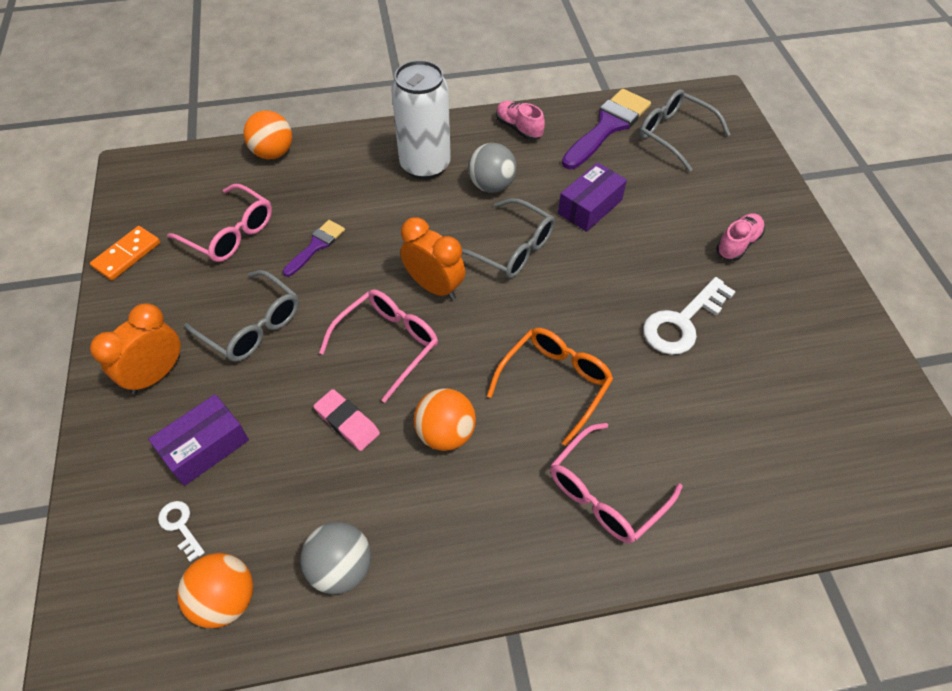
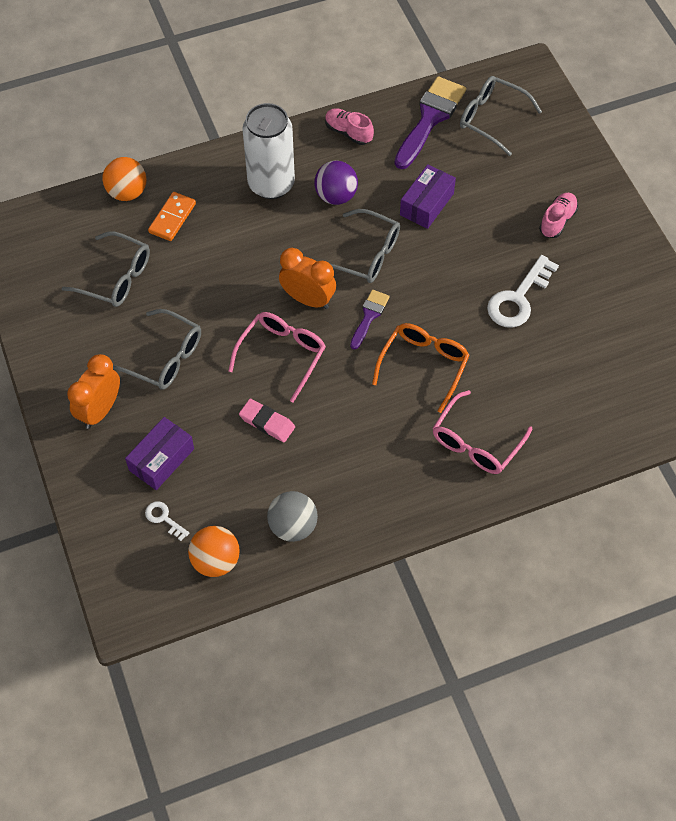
camera: 10 degrees left, 5 degrees up
orange domino [90,226,160,281] -> orange domino moved to [148,192,196,241]
pink glasses [167,184,272,262] -> grey glasses [62,231,150,307]
purple brush [283,220,345,277] -> purple brush moved to [350,290,389,350]
orange ball [414,388,476,451] -> none
grey ball [468,143,517,193] -> purple ball [314,161,358,205]

